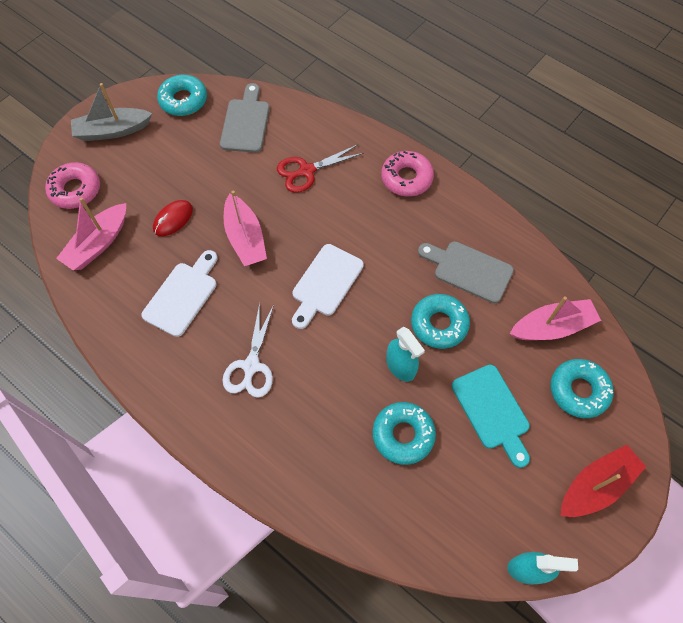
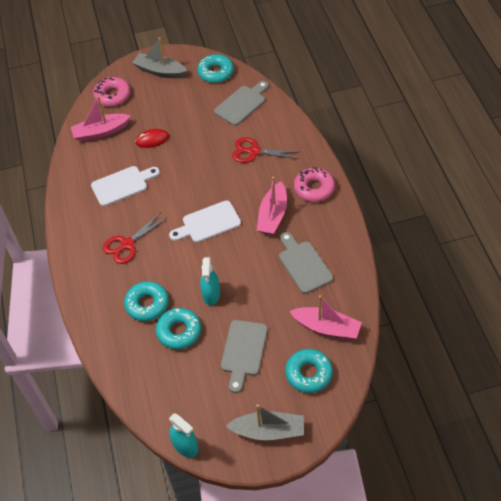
camera: 40 degrees right, 10 degrees down
white scissors [222,303,274,398] -> red scissors [103,213,168,264]
pink boat [224,191,267,266] -> pink boat moved to [257,177,287,235]
turquoise donut [411,294,470,349] -> turquoise donut moved to [124,281,169,321]
turquoise cutting board [452,364,530,468] -> grey cutting board [221,320,268,393]
red boat [561,445,646,517] -> grey boat [226,404,304,440]

